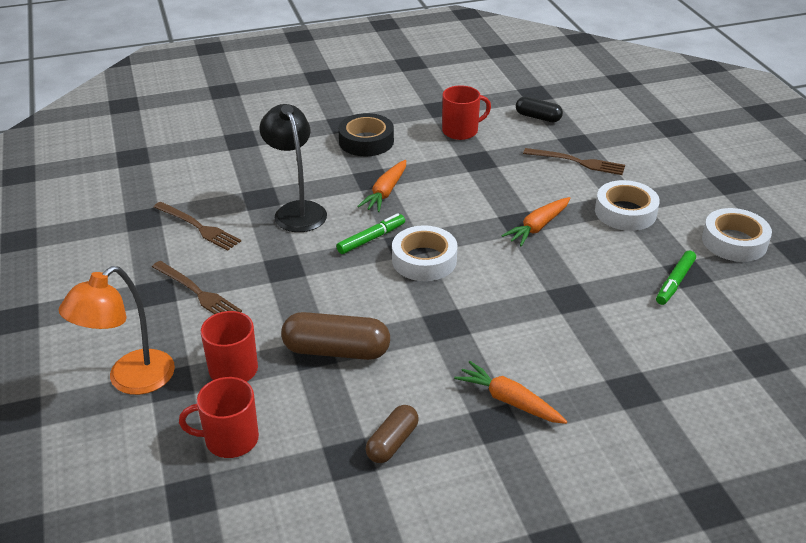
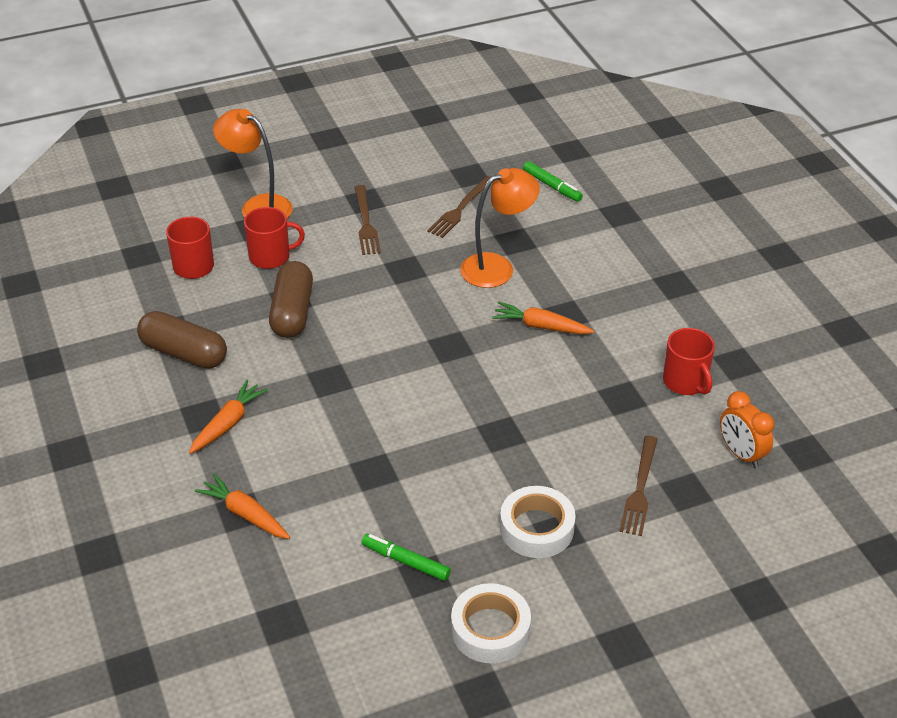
camera: 85 degrees right, 5 degrees up
brown fork [152,261,242,314] -> brown fork turned 45 degrees counterclockwise [355,185,381,255]
black lamp [260,104,327,232] -> orange lamp [460,168,540,288]
green marker [336,213,405,254] -> green marker moved to [523,161,583,202]
black tape [338,113,394,156] -> none
brown capsule [365,405,419,463] -> brown capsule [137,311,227,369], size x1.63
white tape [392,225,458,281] -> none
orange carrot [501,197,570,246] -> orange carrot moved to [194,474,290,539]
black capsule [516,97,563,122] -> orange clock [720,391,774,468]

